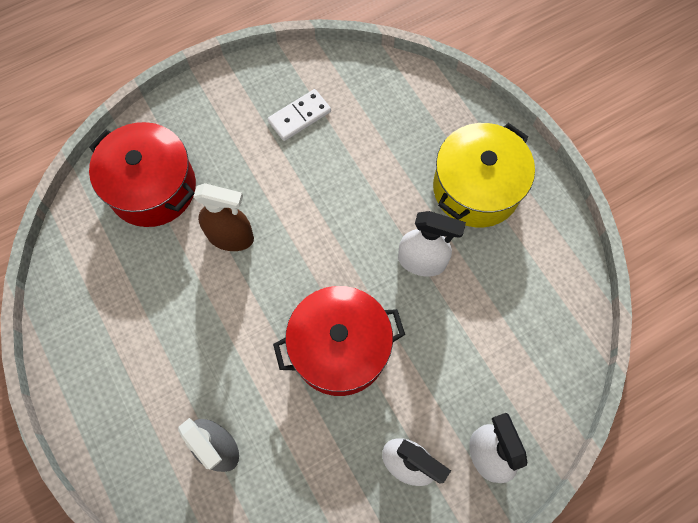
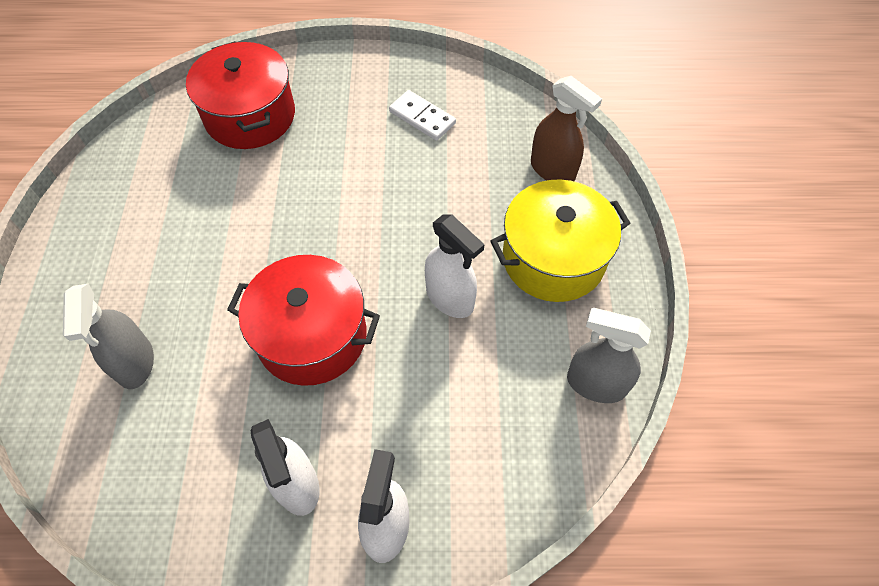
camera: 30 degrees right, 10 degrees down
brown spray bottle [193,183,254,251] -> brown spray bottle moved to [531,76,602,181]
white domino [268,89,331,141] -> white domino turned 45 degrees clockwise [389,90,456,141]
none -> grey spray bottle [567,308,651,403]

